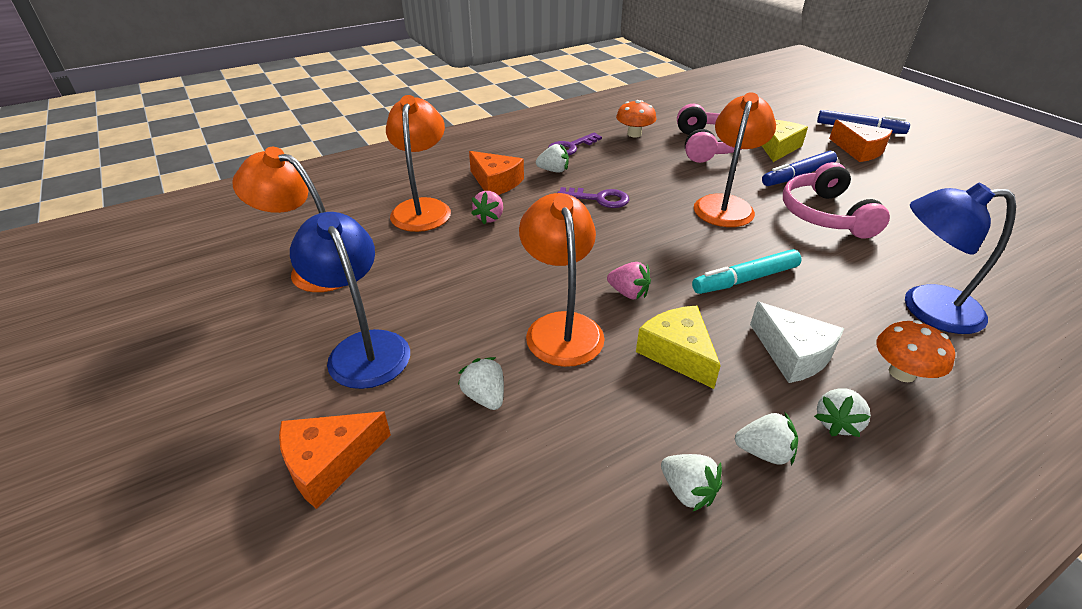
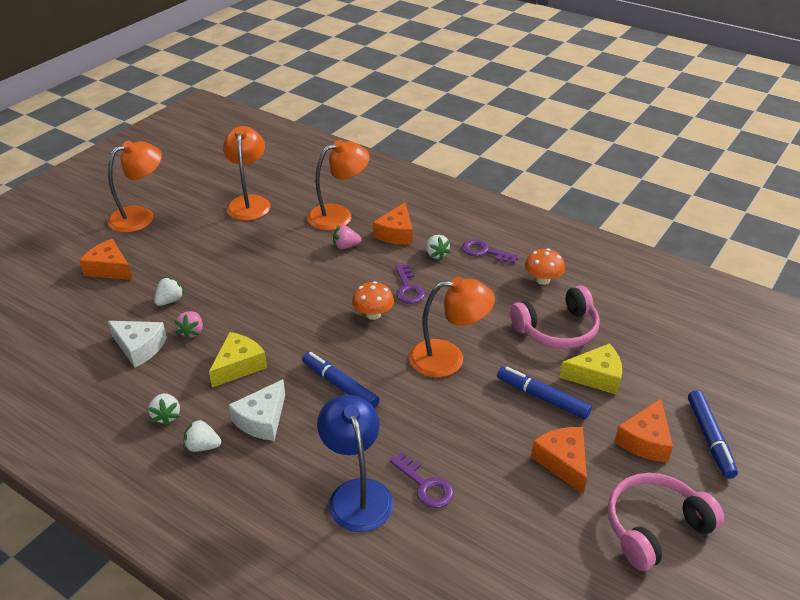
camera: 65 degrees right, 0 degrees up
blue lamp [290,212,410,389] -> none
orange lamp [519,193,605,367] -> orange lamp moved to [108,140,162,233]
pink strawberry [607,262,651,299] -> pink strawberry moved to [174,311,203,340]
white strawberry [661,454,722,511] -> none
turquoise marker [692,249,802,294] -> blue marker [302,352,380,408]
pink headphones [783,162,890,239] -> pink headphones moved to [608,473,724,571]
orange mushroom [876,320,955,382] -> orange mushroom moved to [352,281,394,320]
none -> white cheese [108,321,167,367]
none -> purple key [390,452,454,508]
none -> orange cheese [531,427,587,494]

